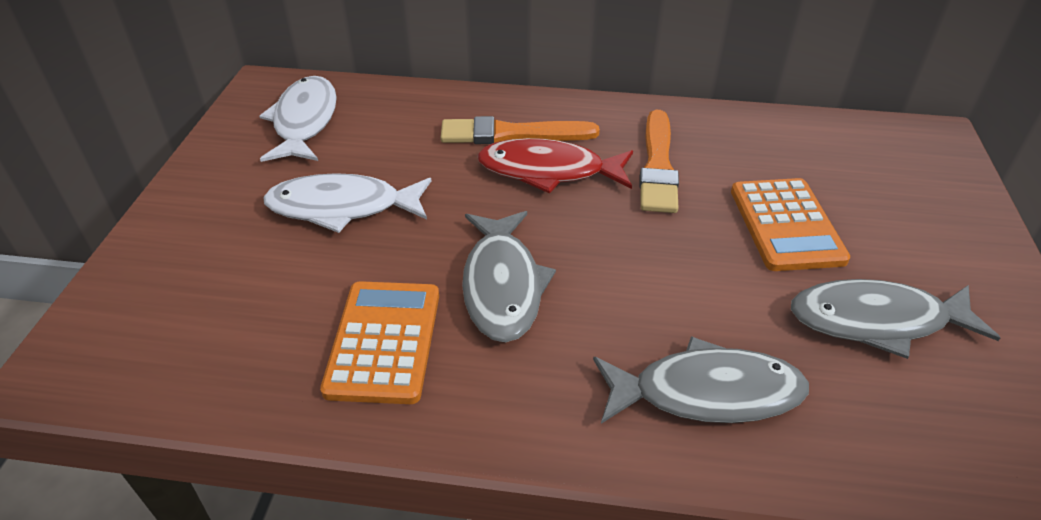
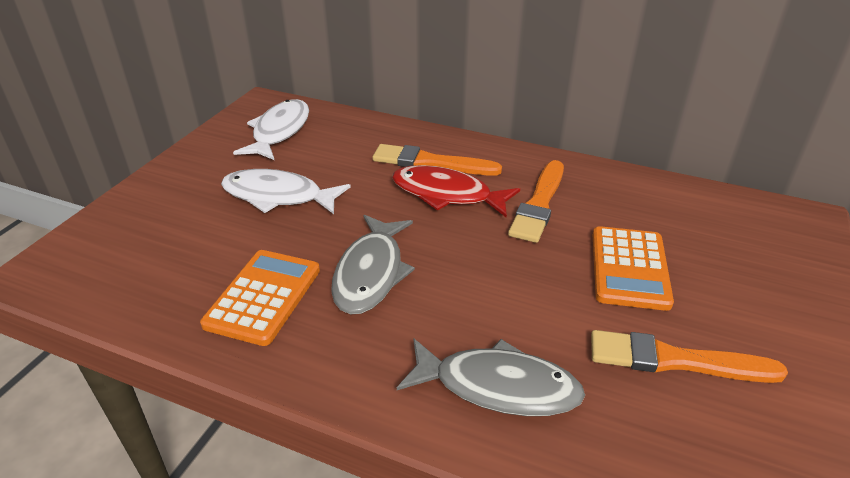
camera: 15 degrees right, 5 degrees down
grey fish [791,279,1000,359] -> orange brush [591,330,788,383]

